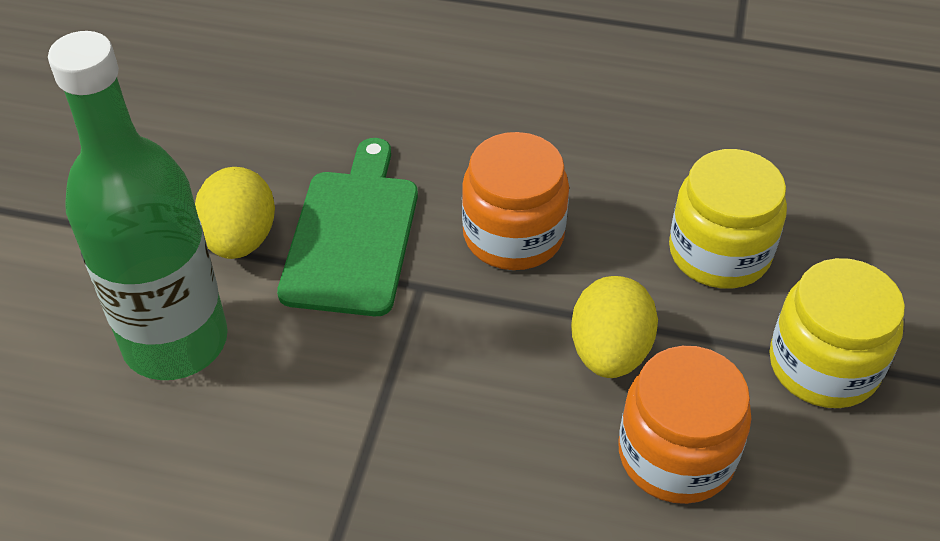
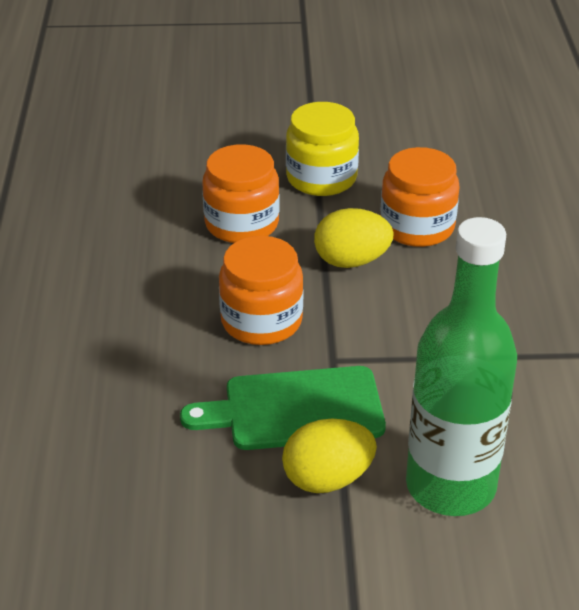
camera: 105 degrees left, 10 degrees down
yellow jar [669,149,787,289] -> orange jar [203,144,279,243]

